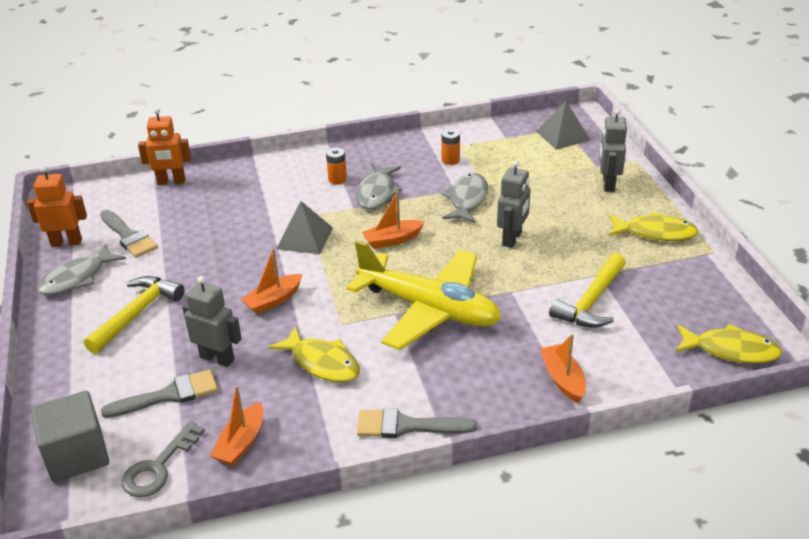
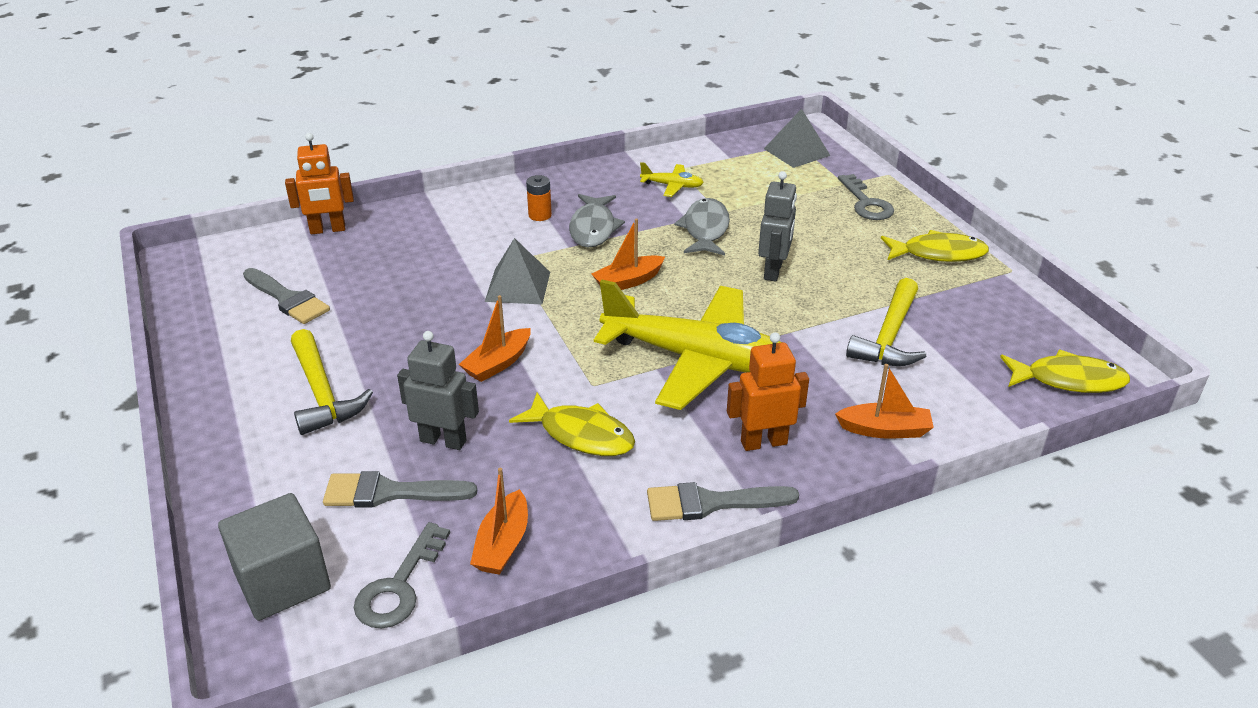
camera: 10 degrees left, 0 degrees up
orange robot [27,166,87,247] -> orange robot moved to [727,332,809,451]
grey fish [36,244,126,295] -> none
yellow hammer [84,276,184,354] -> yellow hammer turned 135 degrees clockwise [291,329,373,435]
grey brush [101,369,218,418] -> grey brush turned 150 degrees counterclockwise [323,471,477,508]
orange battery [441,129,460,165] -> yellow plane [640,162,704,197]
orange boat [540,334,586,403] -> orange boat turned 120 degrees clockwise [835,364,934,439]
grey robot [599,108,627,192] -> grey key [838,174,894,220]

